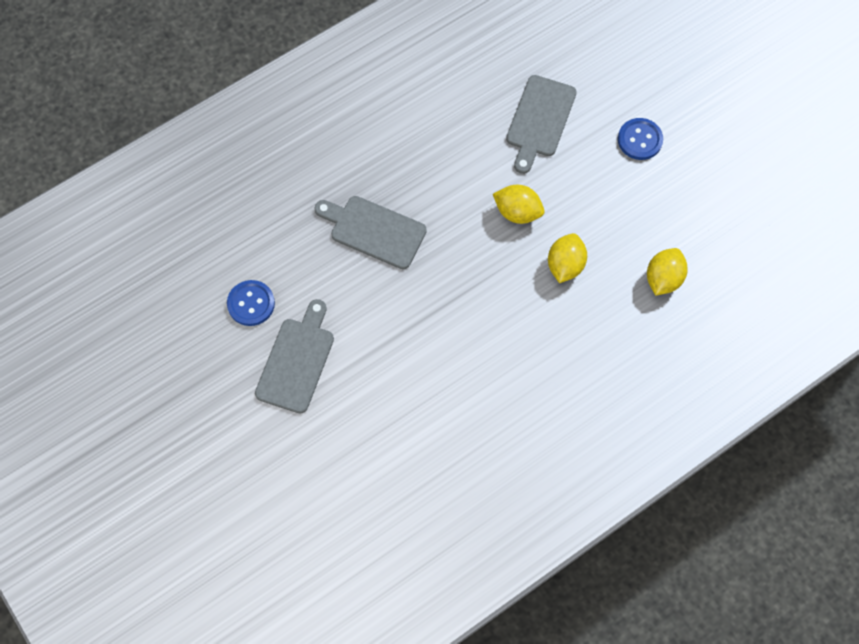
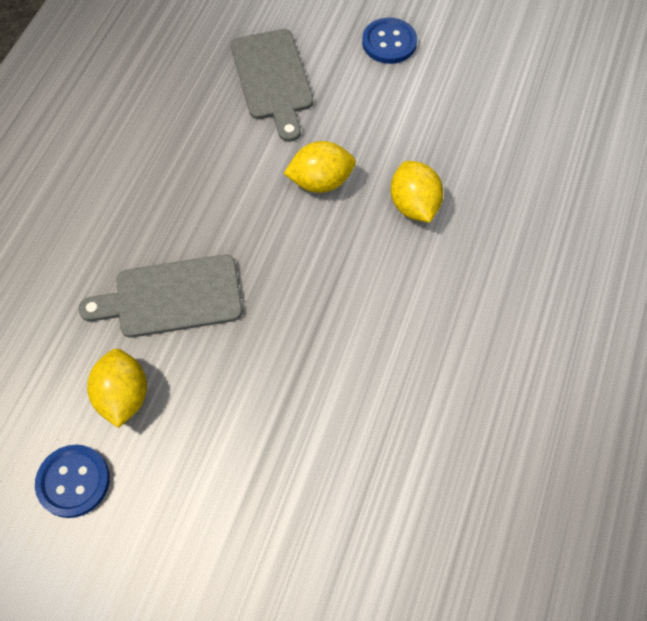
camera: 35 degrees left, 5 degrees down
grey cutting board [255,299,334,414] -> none
yellow lemon [647,248,688,296] -> yellow lemon moved to [87,349,147,428]

